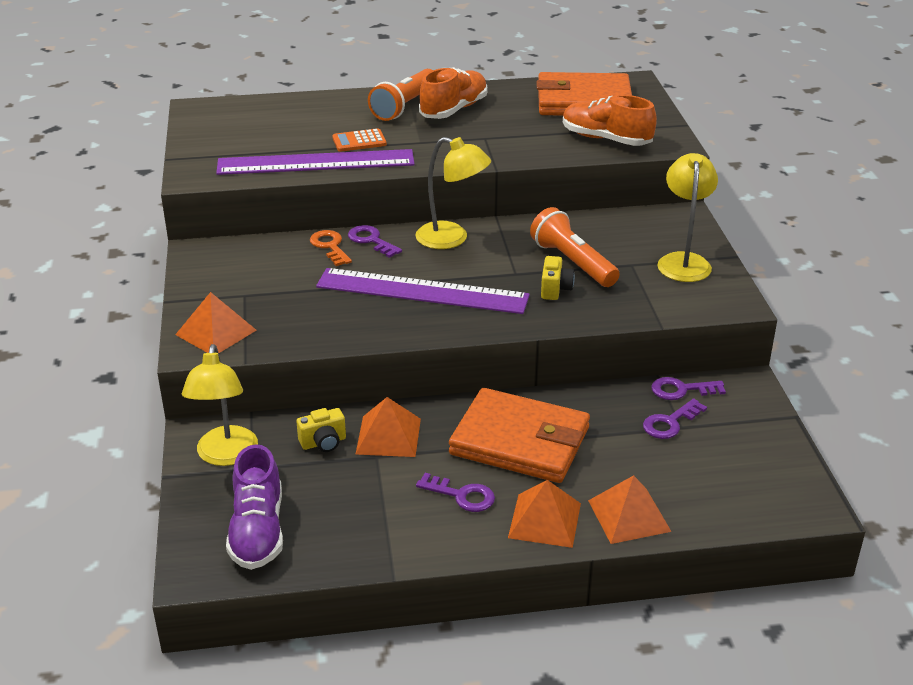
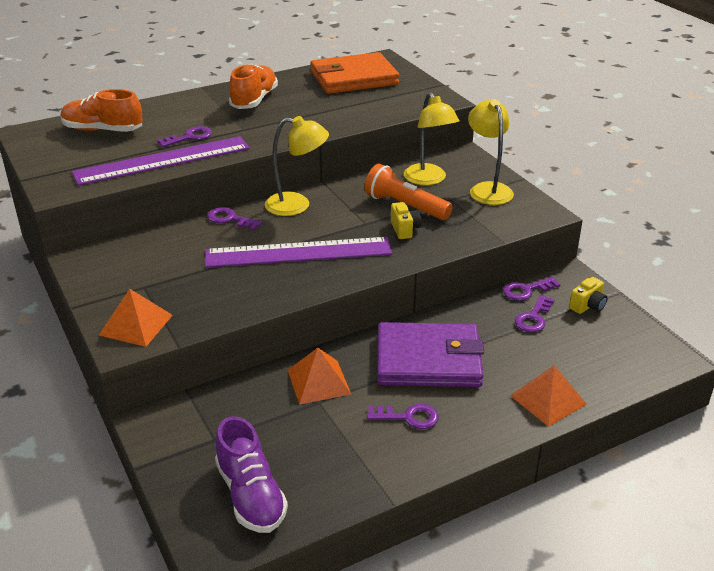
camera: 20 degrees left, 0 degrees up
yellow lamp [182,344,258,466] -> yellow lamp moved to [404,92,459,185]
yellow camera [296,408,346,452] -> yellow camera moved to [569,277,608,314]
orange key [310,230,352,266] -> none
orange calculator [332,128,387,152] -> purple key [157,126,212,147]
orange flashlight [368,69,433,121] -> none
orange wallet [449,388,590,483] -> purple wallet [377,322,484,387]
orange pyramid [508,480,581,548] -> none
orange shoe [563,95,657,146] -> orange shoe moved to [61,89,143,132]

